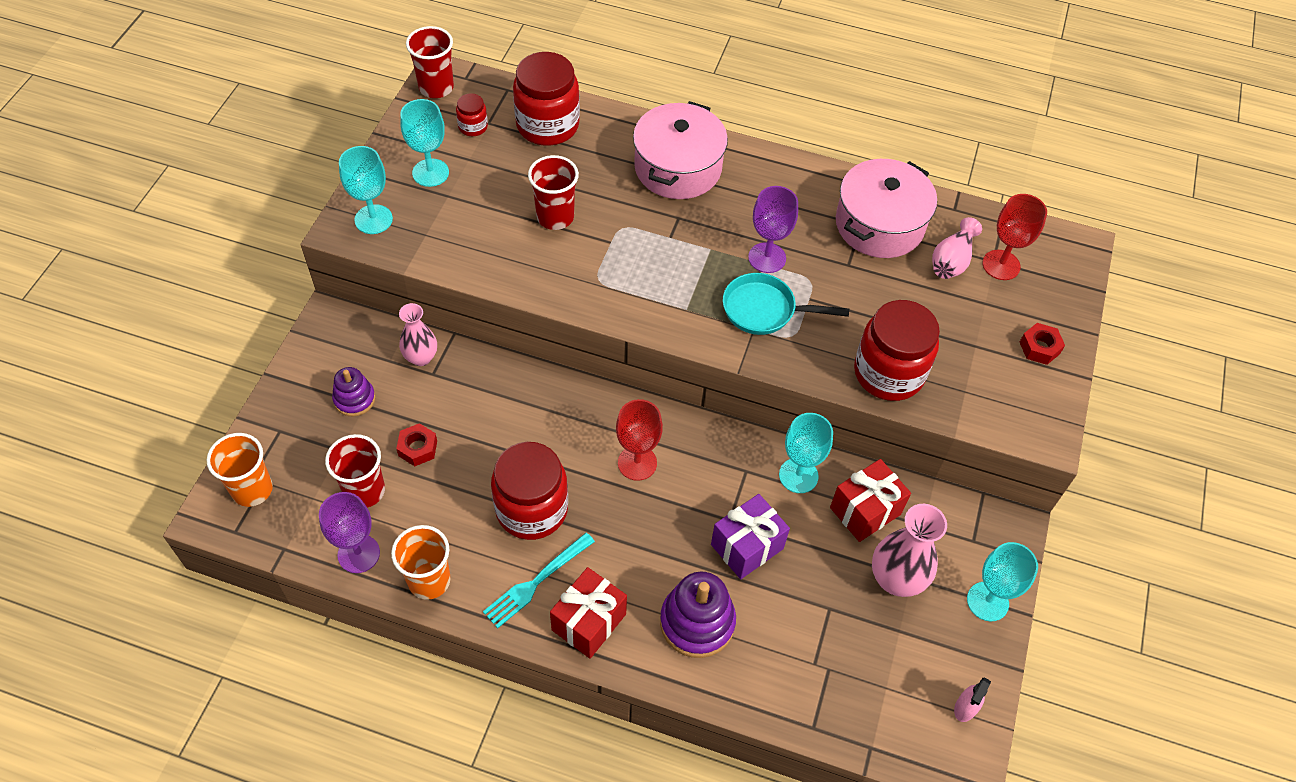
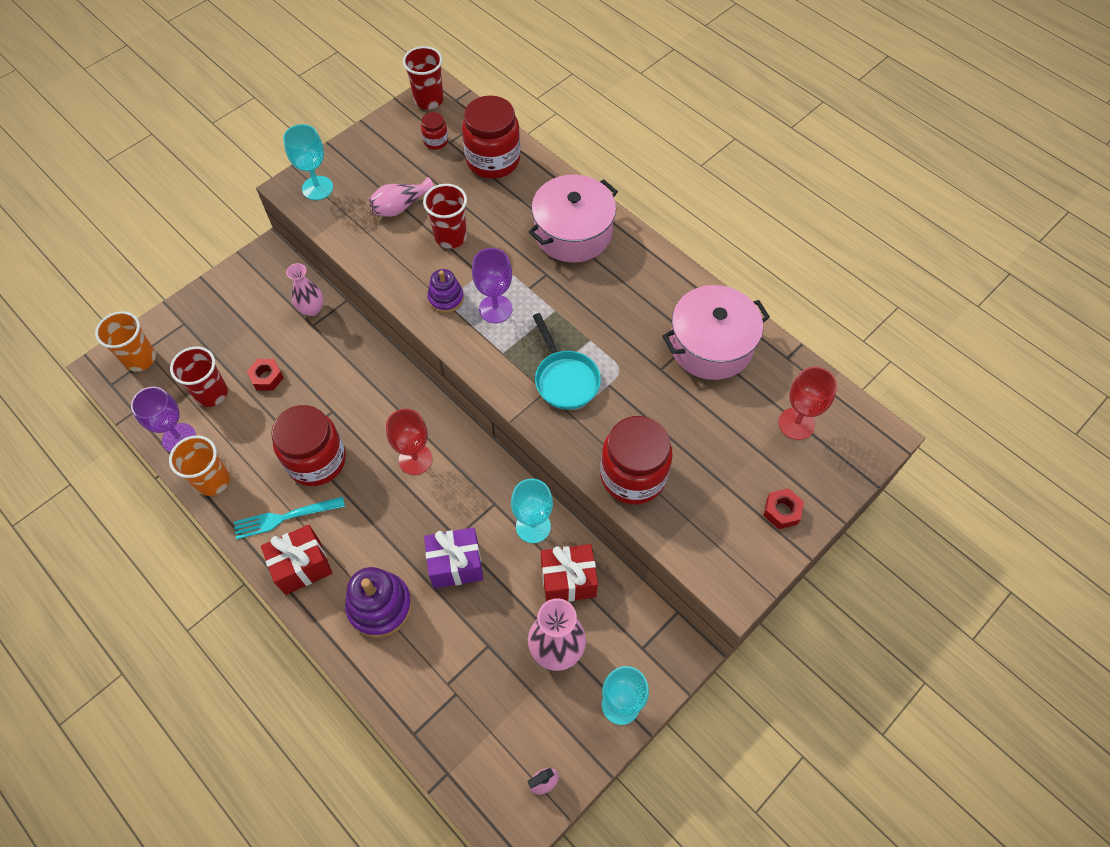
camera: 30 degrees right, 5 degrees up
purple stacking toy [332,367,376,416] -> purple stacking toy moved to [427,269,464,313]
turquoise goblet [400,99,449,187] -> none
turquoise pan [723,273,849,335] -> turquoise pan turned 150 degrees counterclockwise [533,313,601,410]
purple goblet [748,186,798,273] -> purple goblet moved to [472,248,513,323]
pink vase [932,217,982,279] -> pink vase moved to [369,177,434,217]

